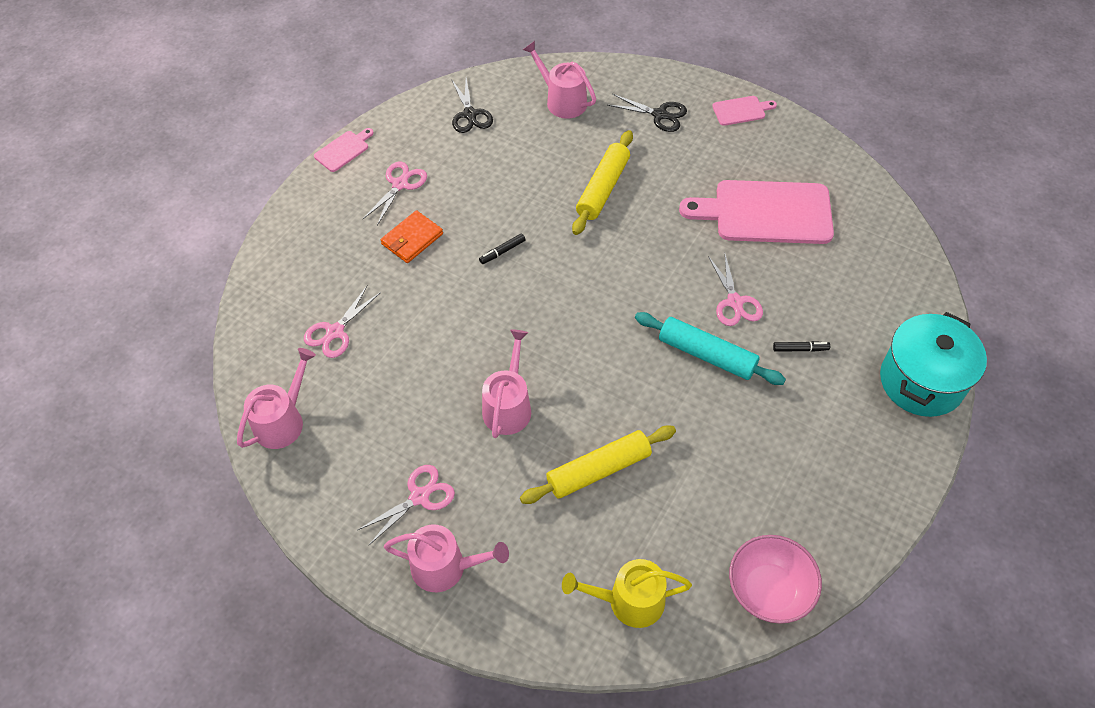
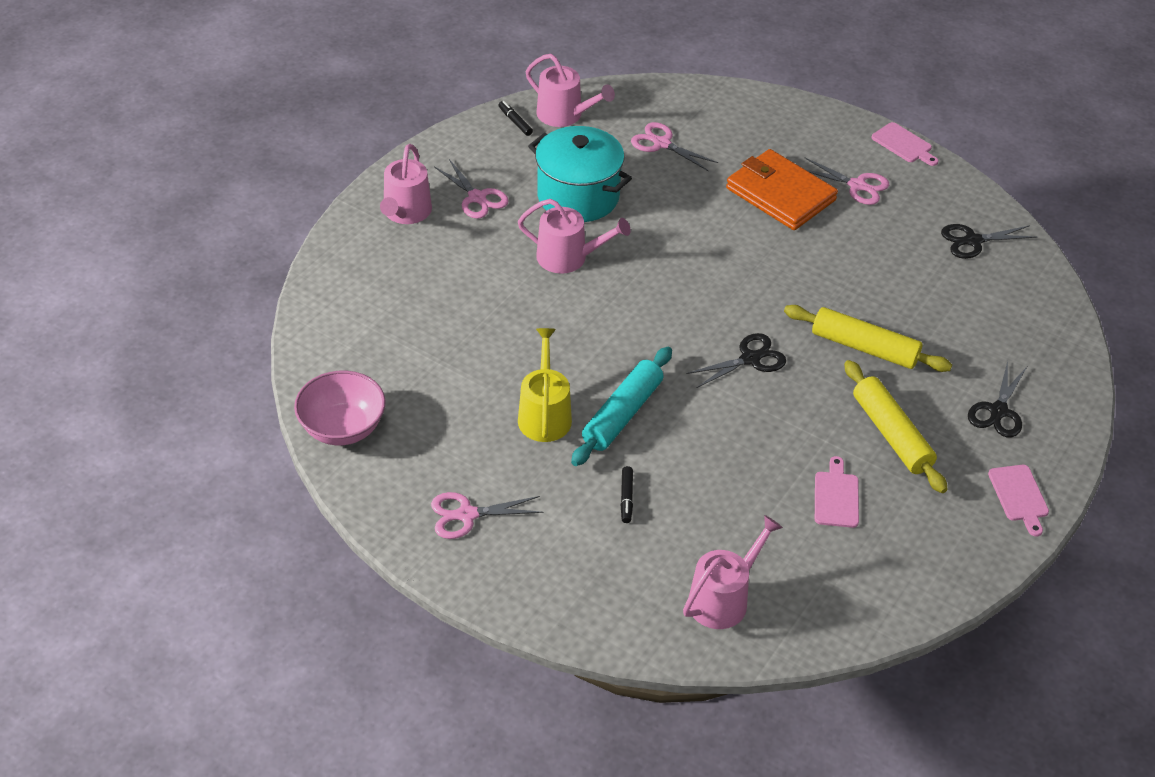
camera: 90 degrees right, 10 degrees down
orange wallet [380,210,443,263] -> orange wallet [726,149,838,230], size x1.64
black marker [479,233,525,264] -> black marker moved to [498,101,533,136]
yellow rolling pin [520,425,676,504] -> yellow rolling pin moved to [844,360,948,493]
pink watering can [523,41,596,119] -> pink watering can moved to [683,515,783,629]
yellow watering can [562,559,692,628] -> yellow watering can moved to [518,328,572,442]
pink cutting board [679,180,834,244] -> pink cutting board [815,456,859,528], size x0.45
pink scissors [708,254,763,326] -> pink scissors moved to [431,492,544,539]
turquoise pot [880,312,987,417] -> turquoise pot moved to [528,126,632,222]
none -> black scissors [686,333,786,388]

